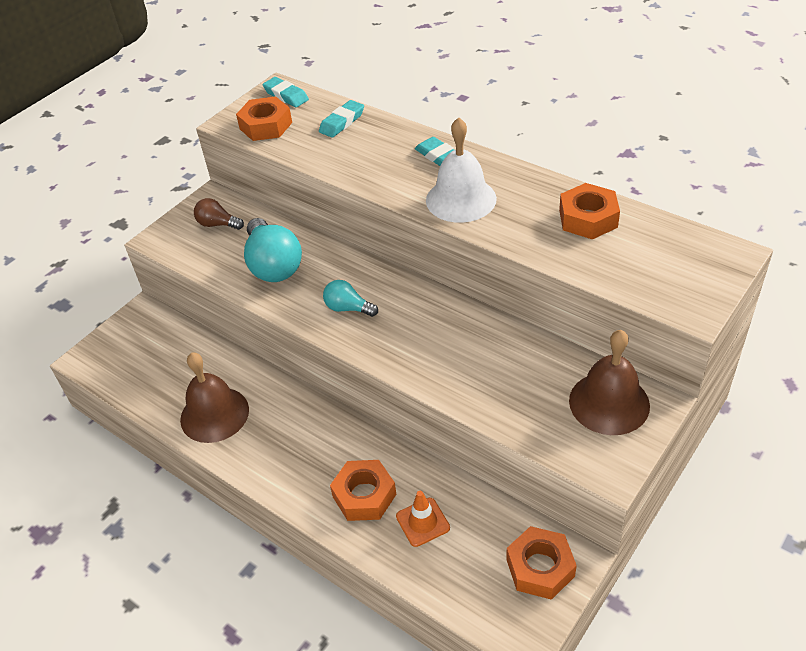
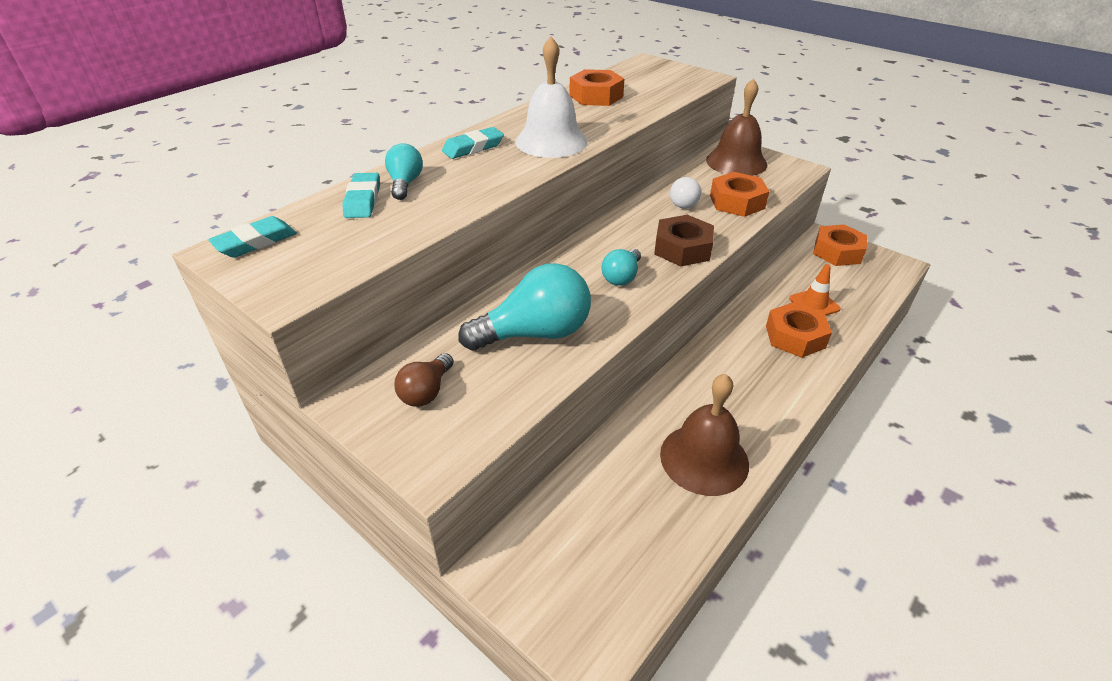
camera: 90 degrees left, 5 degrees down
orange nut [236,96,292,141] -> orange nut moved to [710,172,770,217]
turquoise eraser [319,100,364,138] -> turquoise eraser turned 45 degrees clockwise [342,173,380,218]
none -> turquoise light bulb [385,143,423,200]
none -> brown nut [654,215,714,266]
none -> white light bulb [670,177,701,209]

